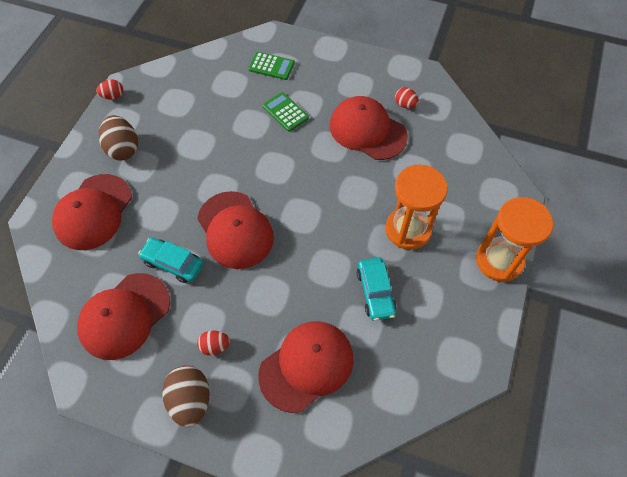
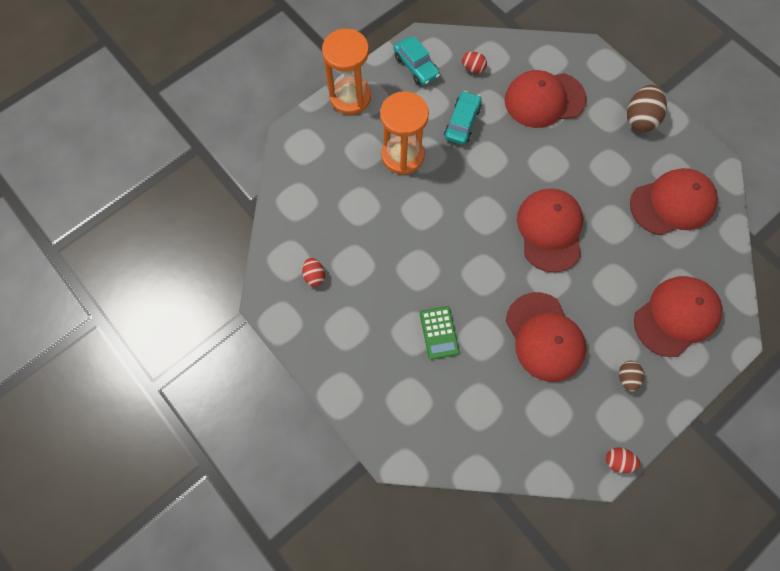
camera: 150 degrees left, 10 degrees up
brown egg [99,115,138,161] -> brown egg [619,361,644,392], size x0.56
turquoise car [138,238,204,283] -> turquoise car moved to [394,37,440,86]
red egg [197,331,230,355] -> red egg moved to [462,52,487,74]
green calculator [248,52,295,80] -> none
red cap [330,96,408,160] -> red cap moved to [506,292,587,382]

